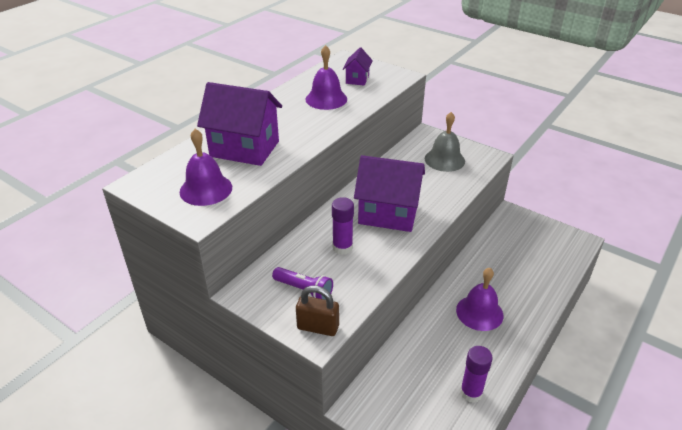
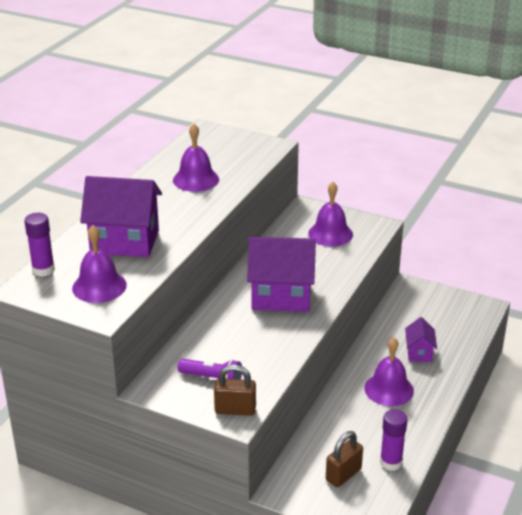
camera: 10 degrees left, 5 degrees down
purple glue stick [332,197,354,255] -> purple glue stick moved to [24,213,55,277]
purple house [343,47,373,86] -> purple house moved to [405,317,437,362]
grey bell [425,112,465,172] -> purple bell [308,182,353,246]
none -> brown padlock [326,431,363,487]

